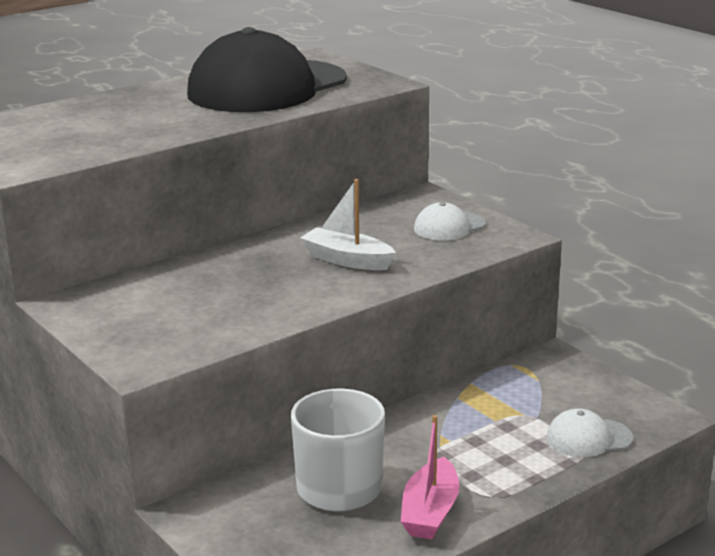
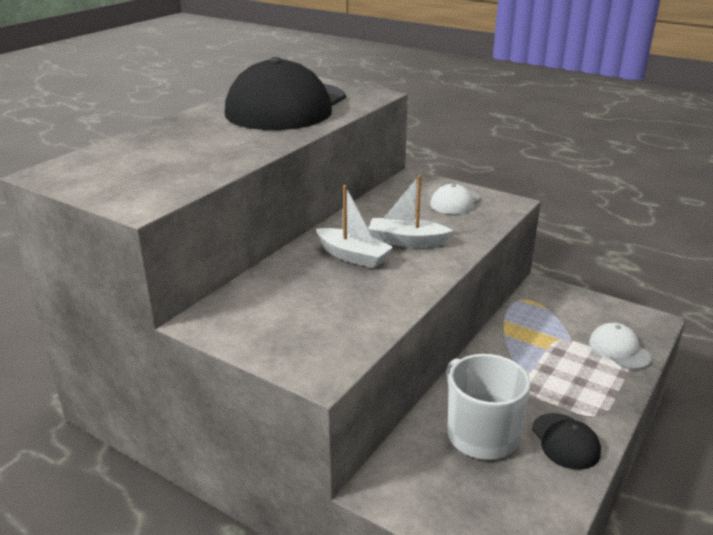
camera: 20 degrees left, 5 degrees up
pink boat [401,415,460,539] -> black cap [532,413,601,470]
white cap [546,408,633,457] -> white cap turned 90 degrees clockwise [589,323,653,369]
none -> white boat [316,185,393,268]

